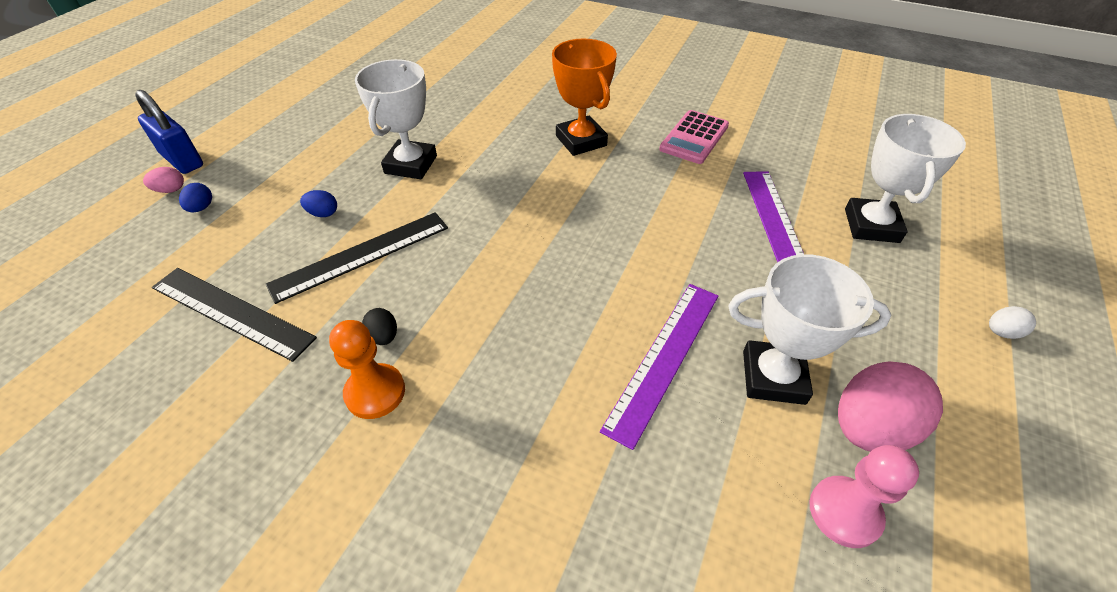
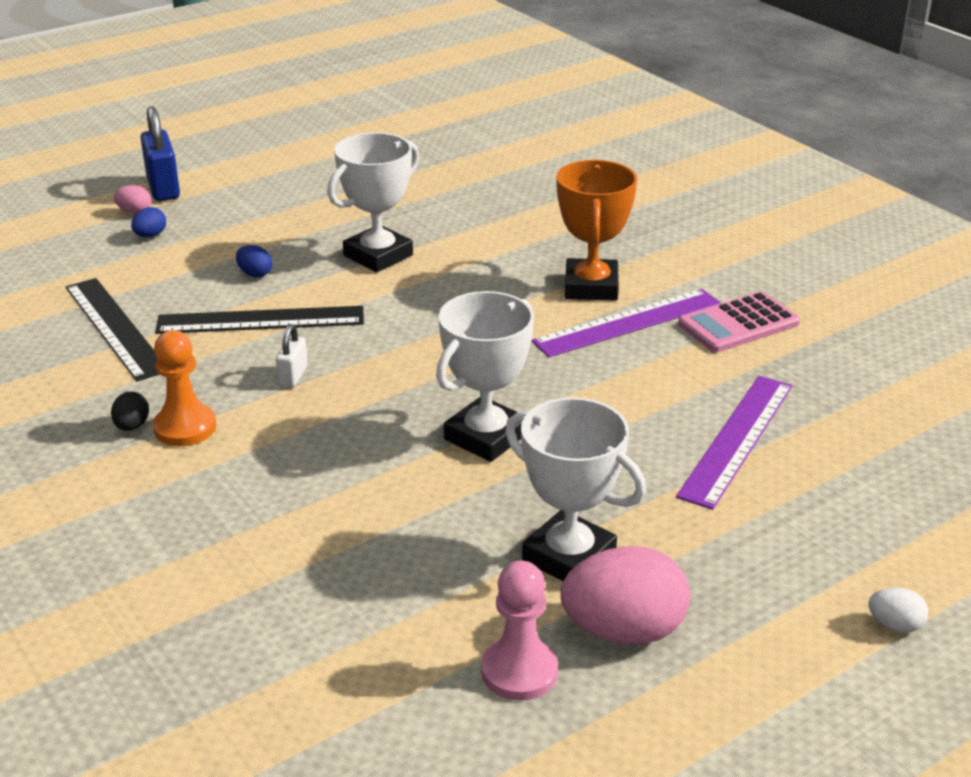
camera: 30 degrees right, 15 degrees down
black egg [362,308,397,345] -> black egg moved to [111,392,149,431]
purple ruler [600,284,718,450] -> purple ruler moved to [531,289,721,357]
white trophy [845,114,966,243] -> white trophy moved to [436,291,534,462]
none -> white padlock [276,324,308,387]

